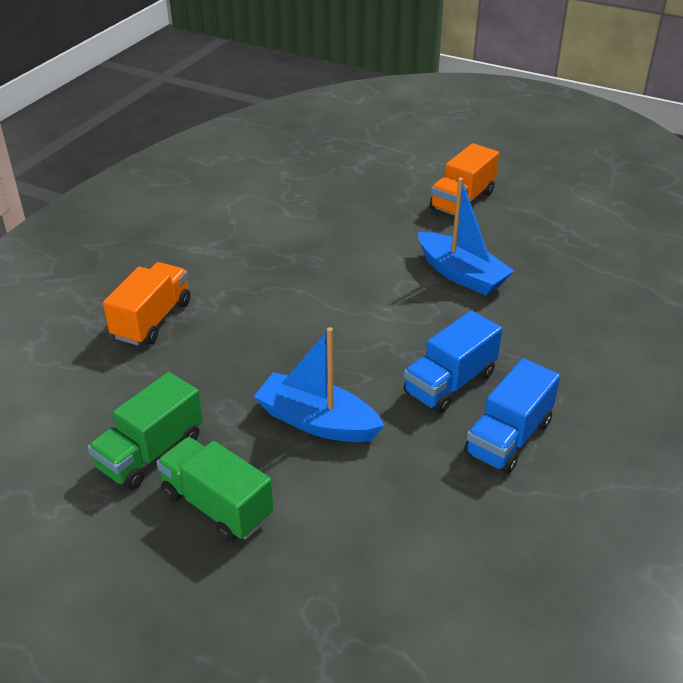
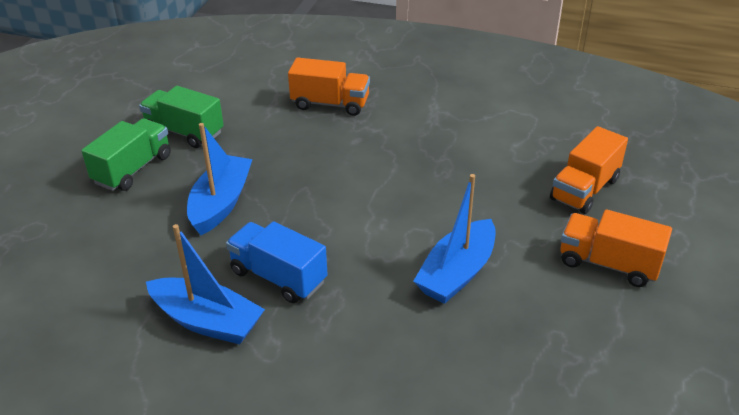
camera: 80 degrees right, 0 degrees up
blue truck [464,358,560,474] -> blue boat [146,224,265,344]
none -> orange truck [550,126,628,214]

